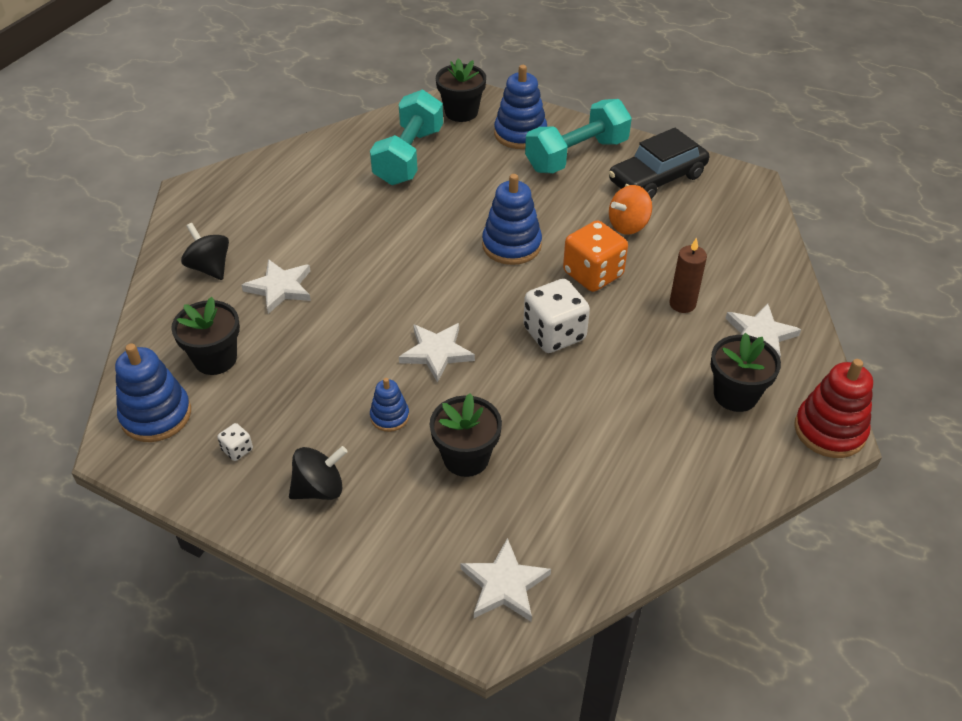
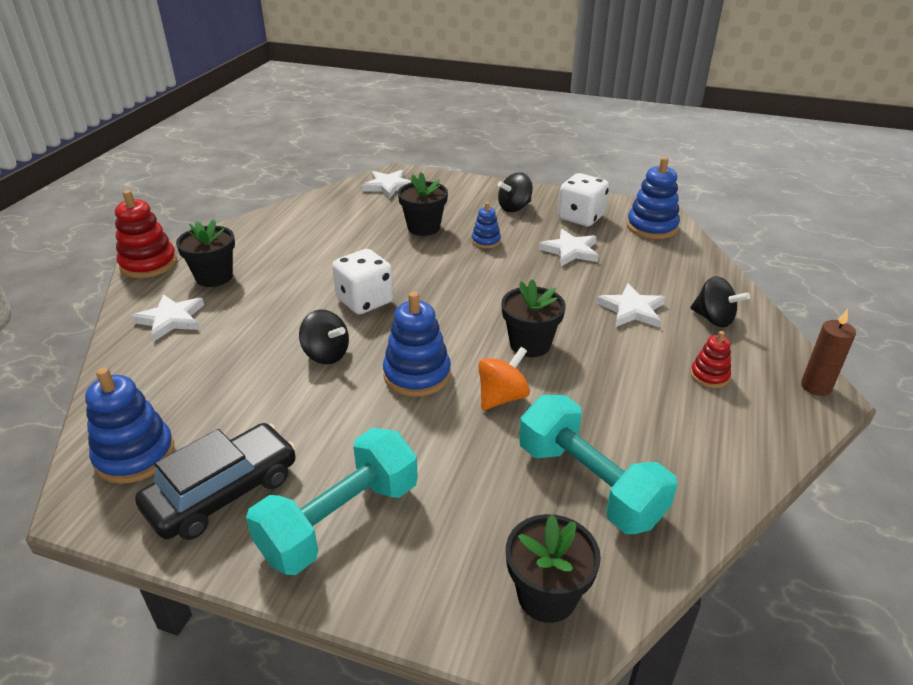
camera: 170 degrees right, 10 degrees down
black flower pot [171,297,240,375] -> black flower pot moved to [501,279,566,357]
white dice [217,423,253,461] -> white dice [558,173,609,226], size x2.23
turquoise dumbbell [370,90,443,185] -> turquoise dumbbell turned 45 degrees counterclockwise [519,395,678,534]
white star [399,323,475,383] -> white star moved to [539,229,599,266]
blue stacking toy [494,65,547,149] -> blue stacking toy moved to [85,367,175,484]
orange dice [563,220,628,292] -> black spinning top [299,309,349,364]
orange spinning top [609,185,652,235] -> orange spinning top moved to [478,347,530,410]
brown candle [669,238,707,313] -> brown candle moved to [801,309,856,396]
none -> red stacking toy [690,331,731,388]

